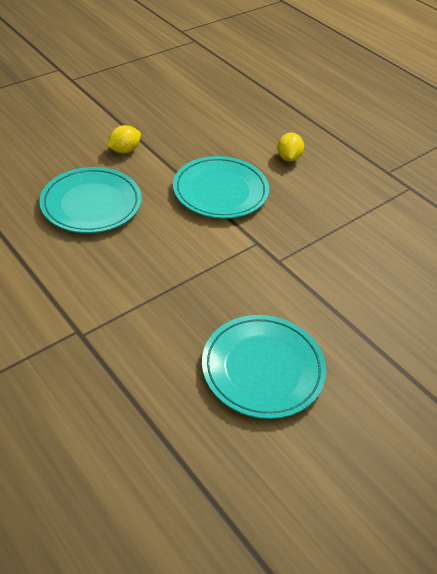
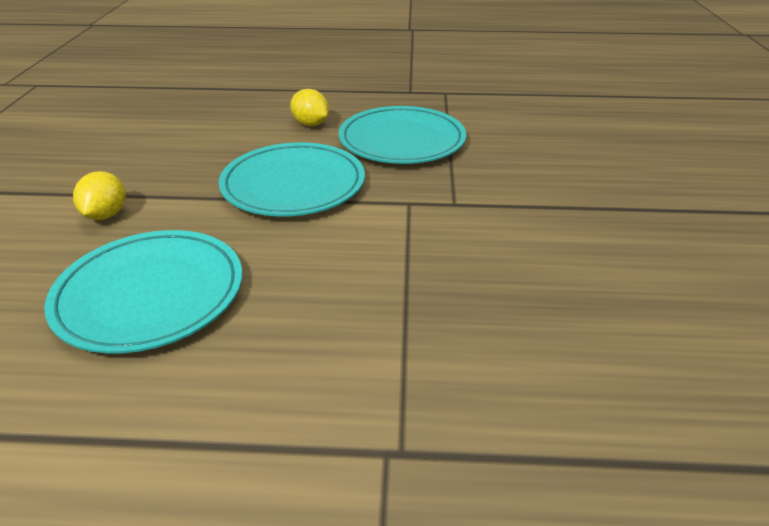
camera: 45 degrees left, 10 degrees down
turquoise plate [202,315,326,419] -> turquoise plate moved to [339,106,466,164]

